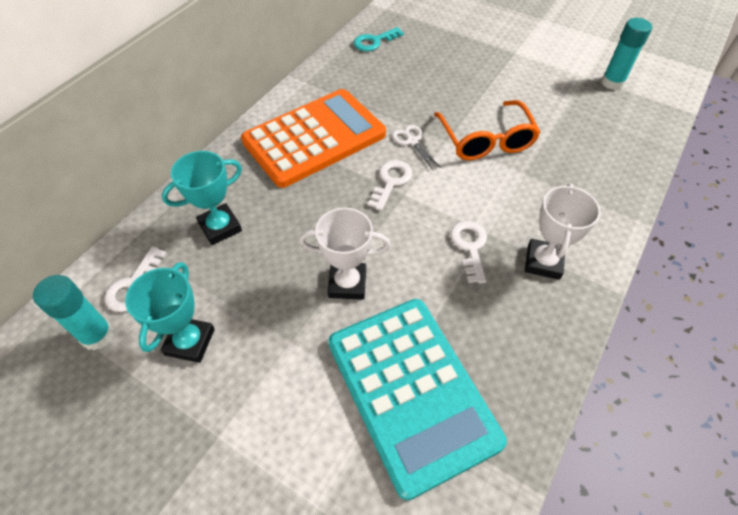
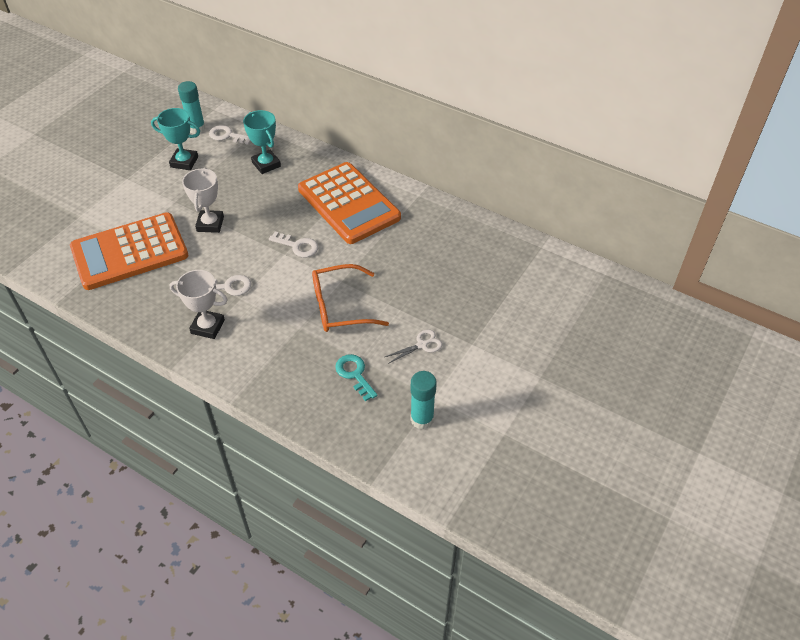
camera: 90 degrees right, 5 degrees down
turquoise calculator [328,299,507,500] -> orange calculator [70,212,189,290]
turquoise key [354,27,404,51] -> turquoise key moved to [335,354,378,401]
white scissors [392,125,441,170] -> white scissors moved to [385,330,443,364]

